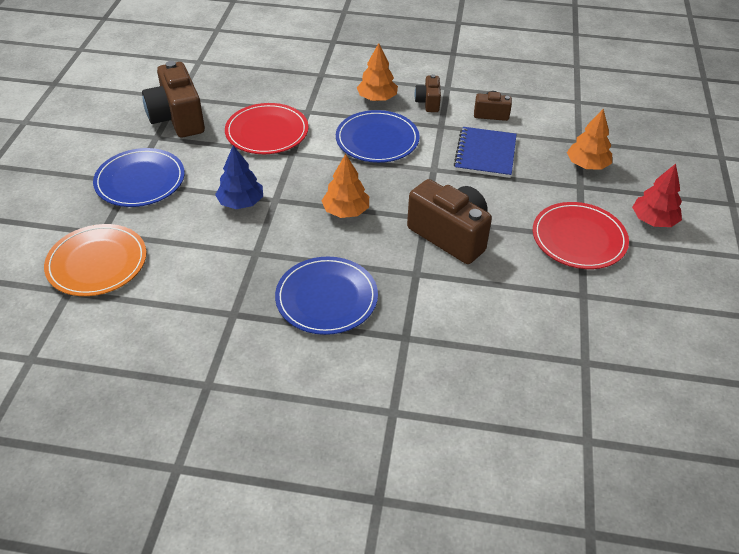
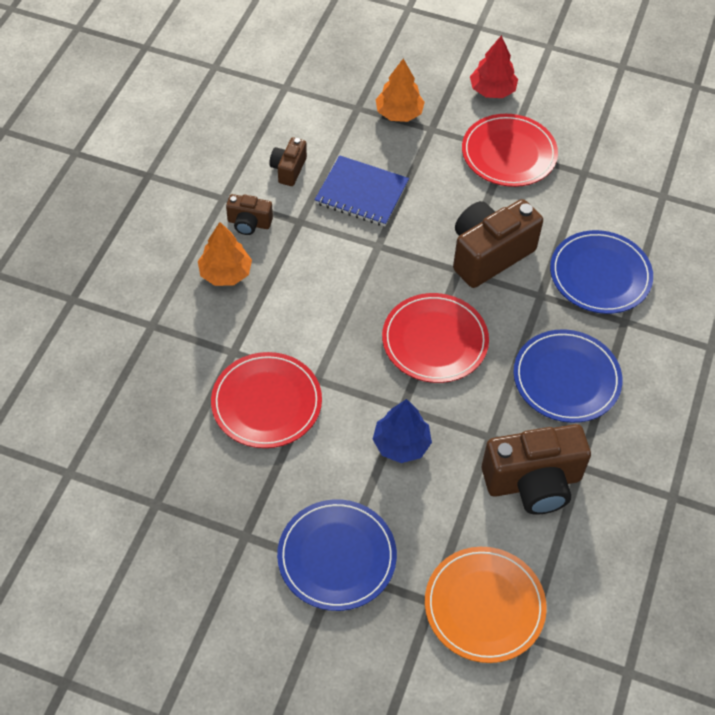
camera: 80 degrees left, 10 degrees up
brown camera [142,61,205,138] -> brown camera moved to [482,424,591,515]
orange tree [322,154,369,218] -> red plate [382,293,489,383]
blue plate [336,110,420,163] -> blue plate moved to [550,230,653,314]

